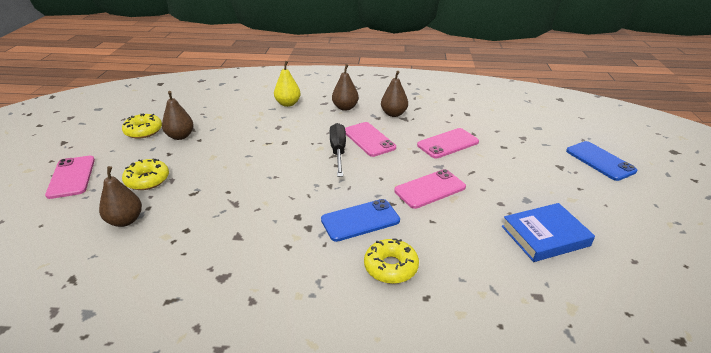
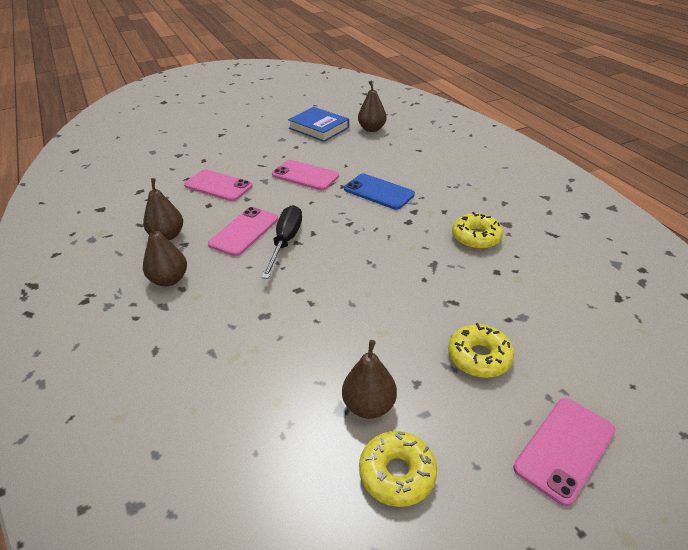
camera: 120 degrees left, 5 degrees up
brown pear [99,166,142,227] -> brown pear moved to [358,80,387,132]
yellow pear [274,61,301,107] -> none
black screwdriver [330,123,346,177] -> black screwdriver turned 135 degrees clockwise [261,205,302,279]
yellow donut [364,238,419,284] -> yellow donut moved to [452,212,503,249]
blue phone [566,141,637,181] -> none

